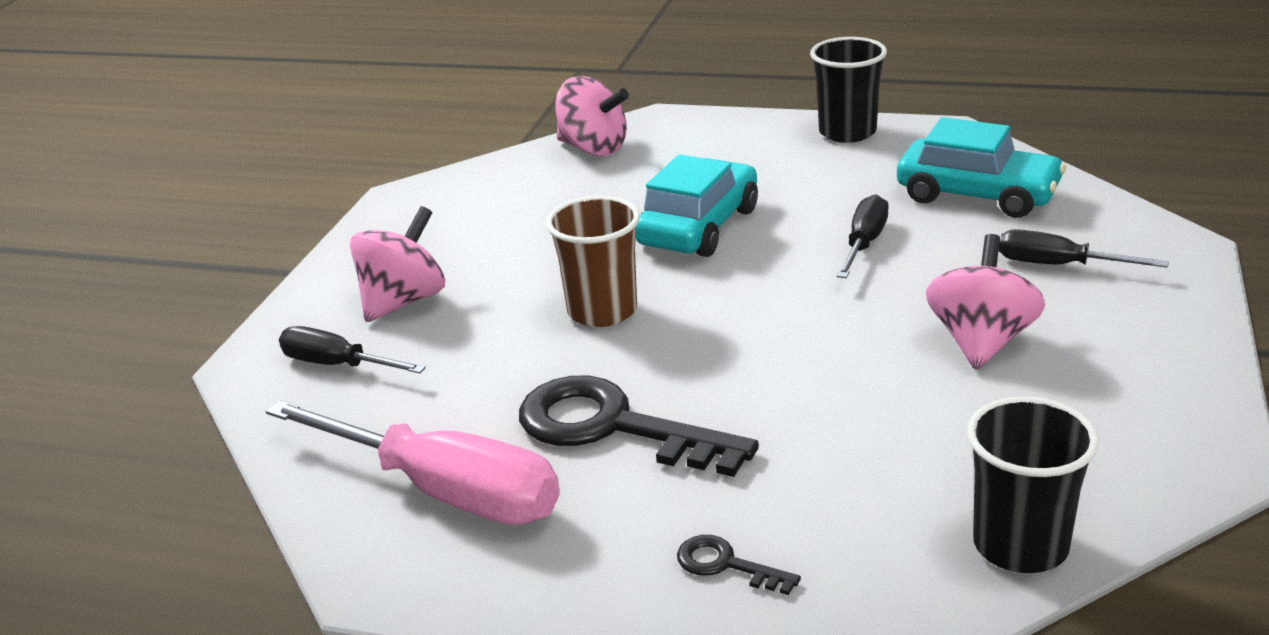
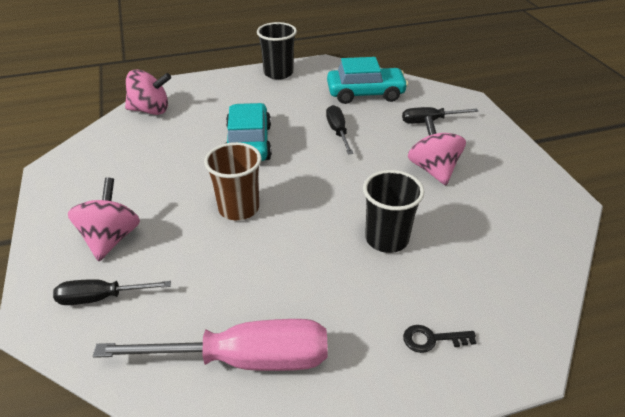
camera: 35 degrees left, 10 degrees up
black key [519,376,759,477] -> none
black cup [967,396,1099,573] -> black cup moved to [363,170,424,253]

